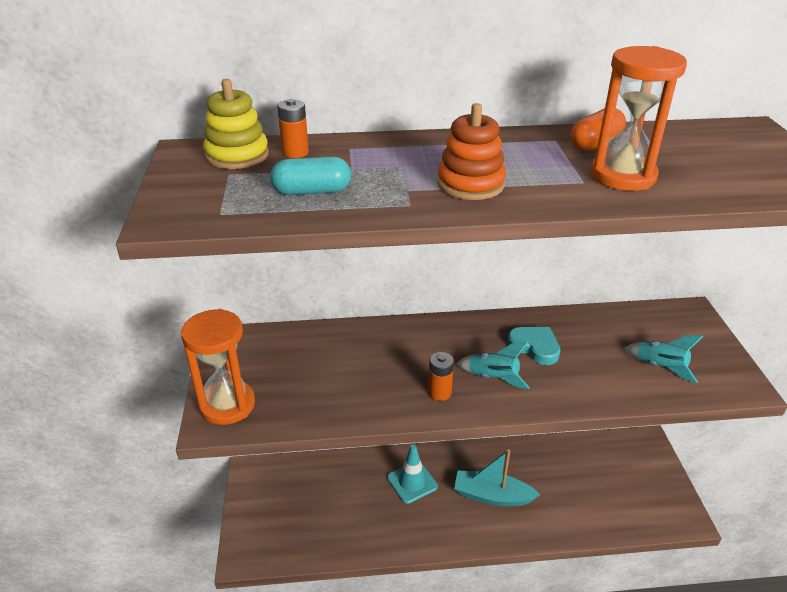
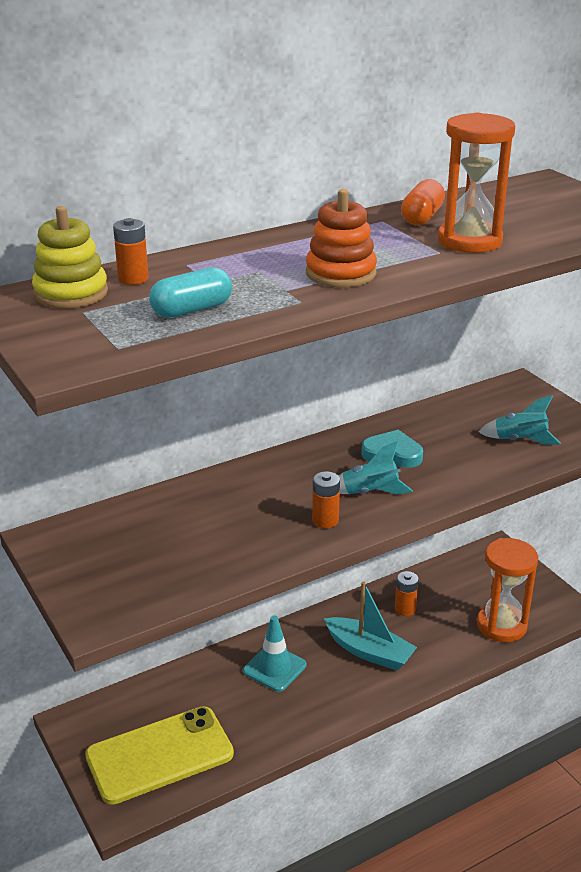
camera: 25 degrees left, 5 degrees down
orange hourglass [181,309,255,425] -> orange hourglass moved to [477,538,538,642]
turquoise boat [454,449,540,506] -> turquoise boat turned 135 degrees counterclockwise [324,581,417,671]
none -> yellow phone [85,706,234,805]
none -> orange battery [395,571,419,616]

